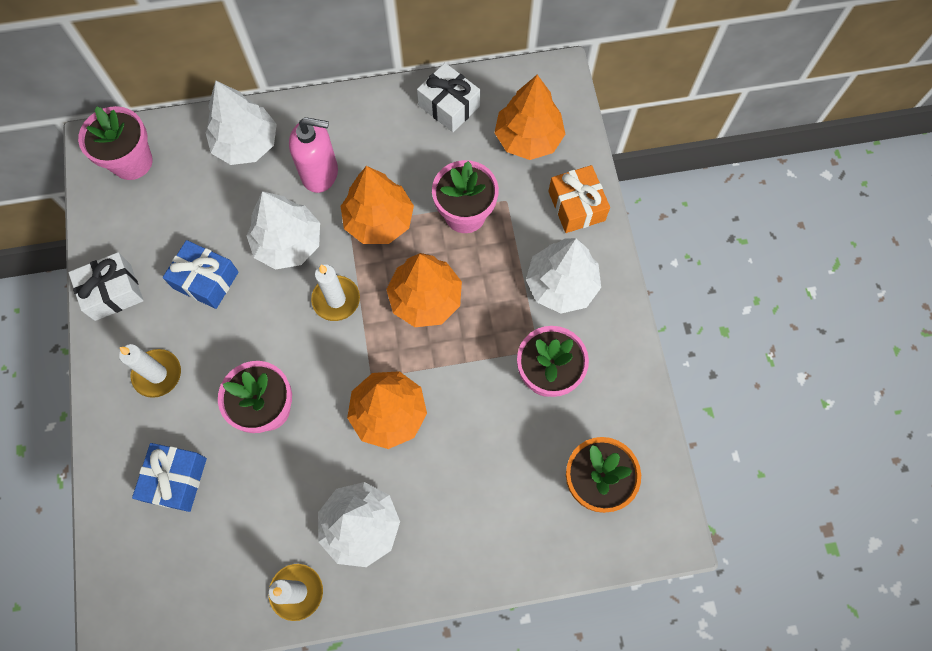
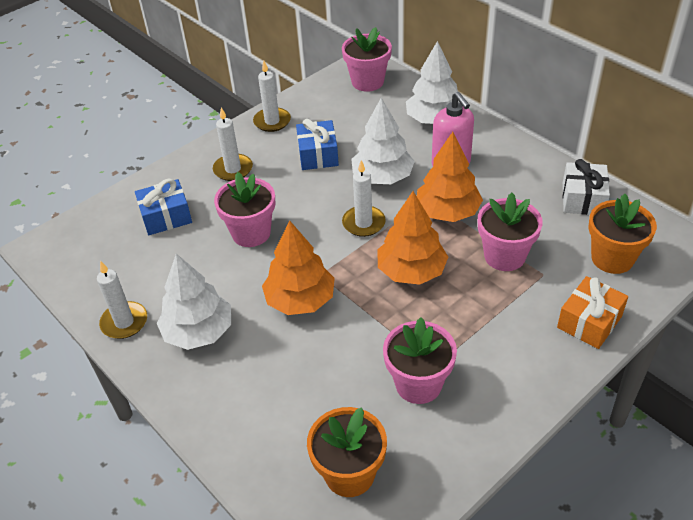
camera: 60 degrees right, 25 degrees down
white gift [68,252,144,321] -> white candle [253,61,291,132]
orange tree [494,75,565,160] -> orange flower pot [588,194,657,274]
white tree [526,238,601,314] -> none

